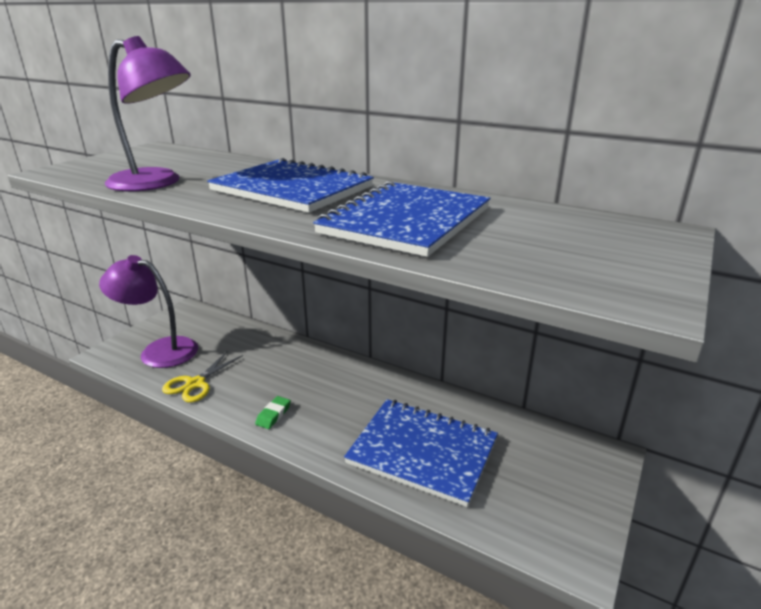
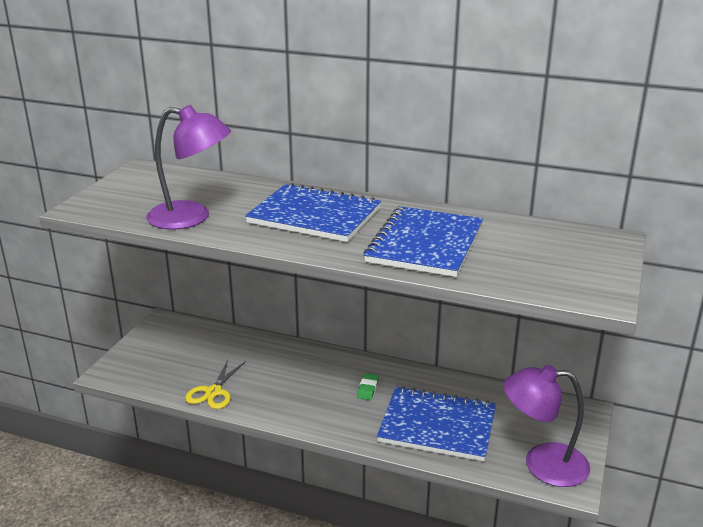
camera: 10 degrees left, 0 degrees up
purple lamp [99,255,198,368] -> purple lamp moved to [504,365,590,487]
green eraser [255,396,291,429] -> green eraser moved to [357,373,379,400]

